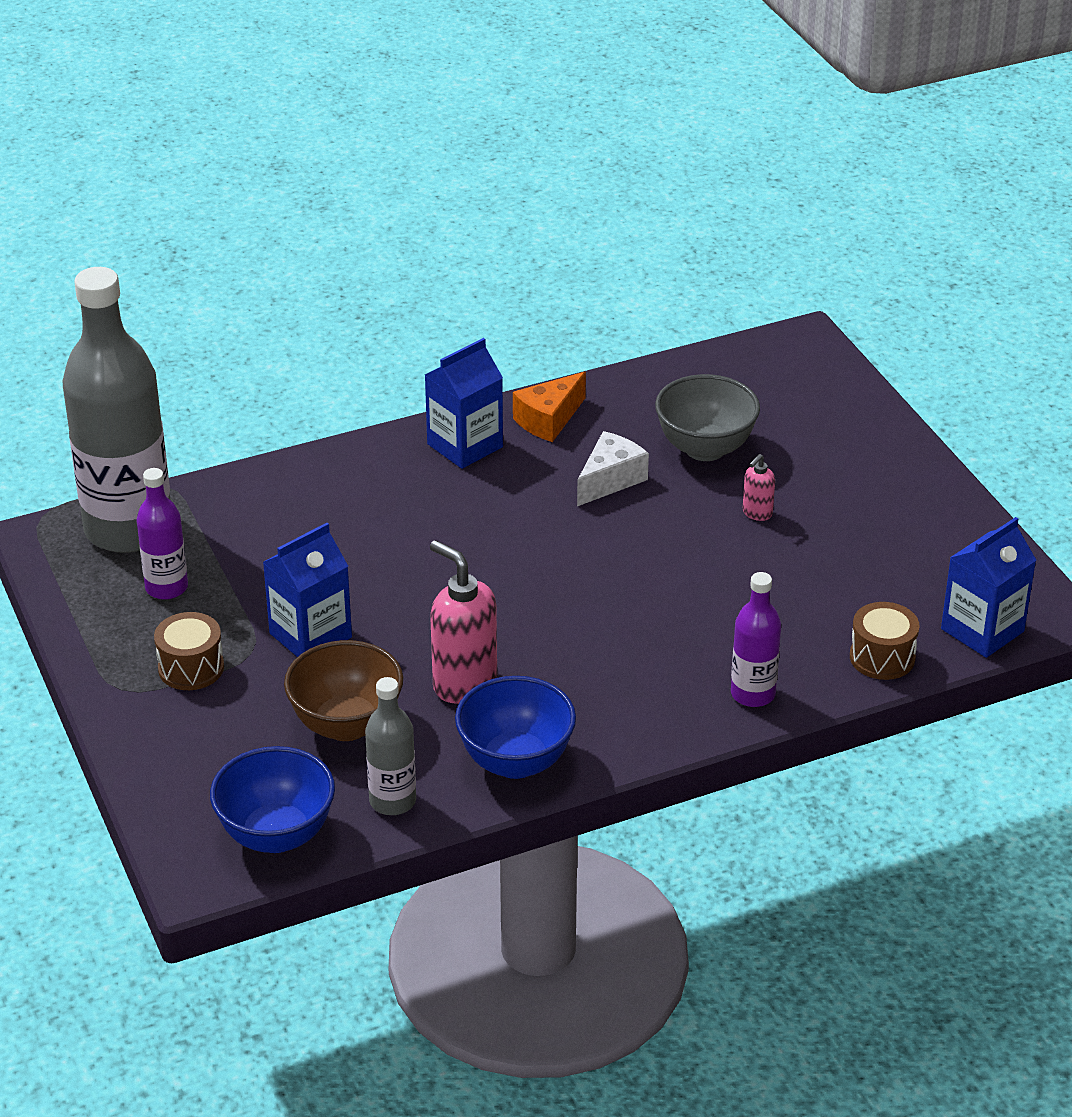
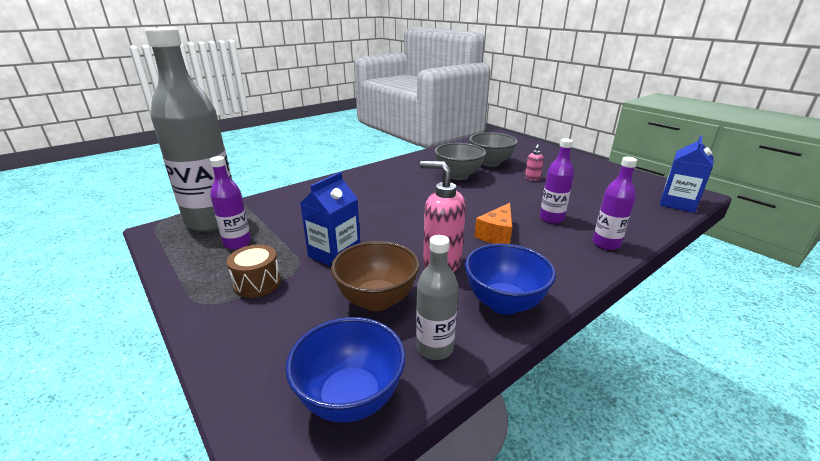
camera: 15 degrees left, 10 degrees down
blue carton [425,338,503,469] -> none
orange cheese [513,372,586,442] -> orange cheese moved to [475,203,512,244]
white cheese [577,431,649,506] -> grey bowl [435,143,486,180]
brown drum [850,602,919,680] -> none
none -> purple bottle [540,138,574,224]

